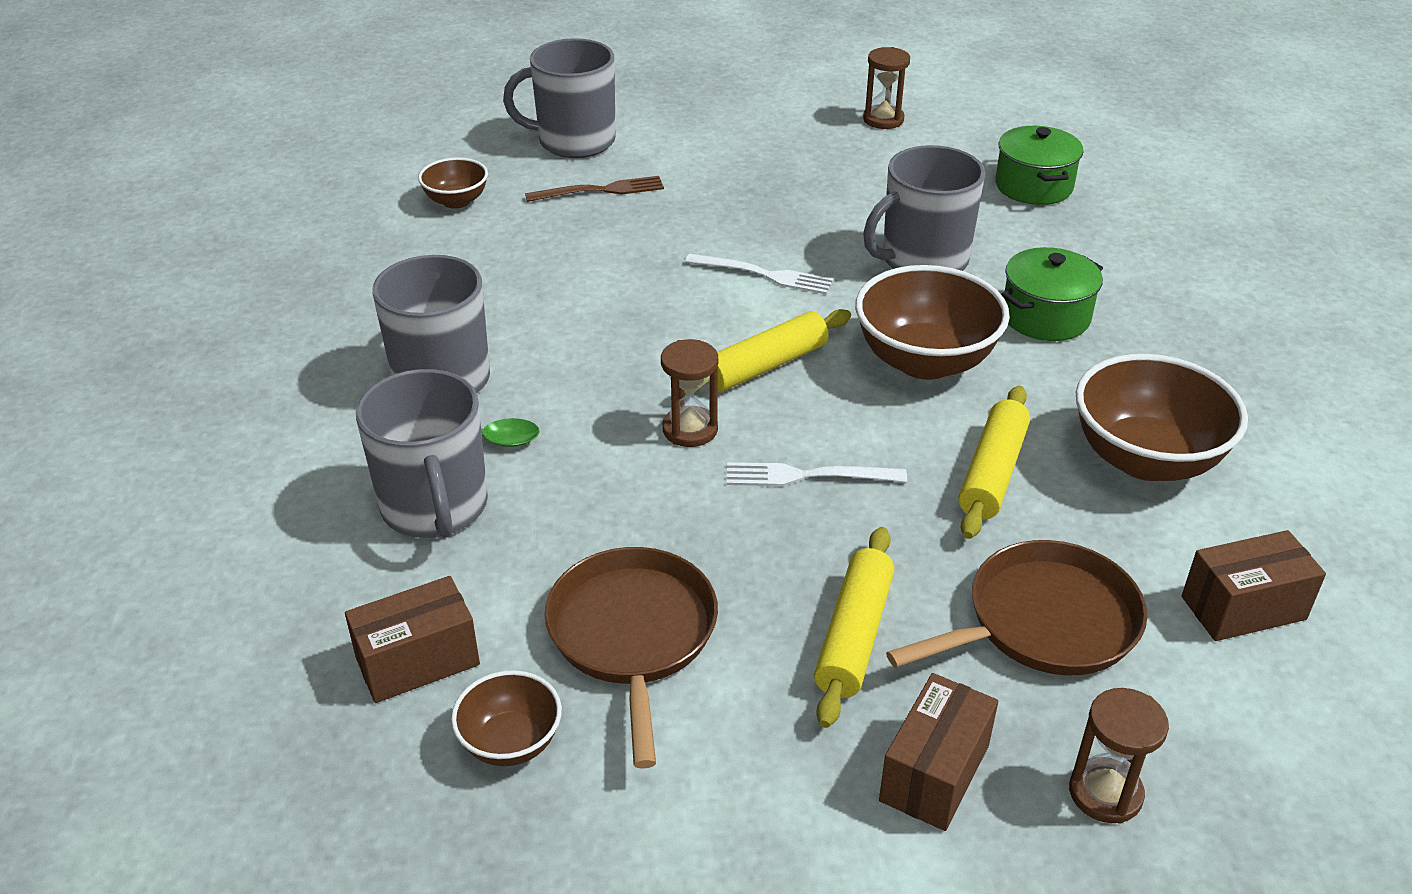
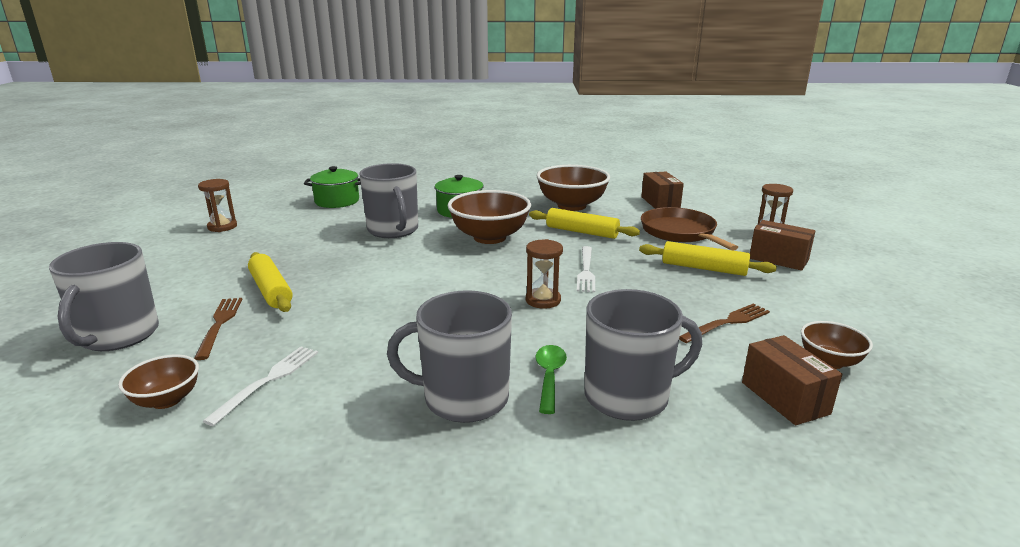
camera: 85 degrees left, 15 degrees down
brown pan [544,547,718,769] -> brown fork [679,303,770,343]
white fork [685,253,833,294] -> white fork moved to [203,347,318,426]
yellow rolling pin [685,309,851,395] -> yellow rolling pin moved to [248,252,292,312]

